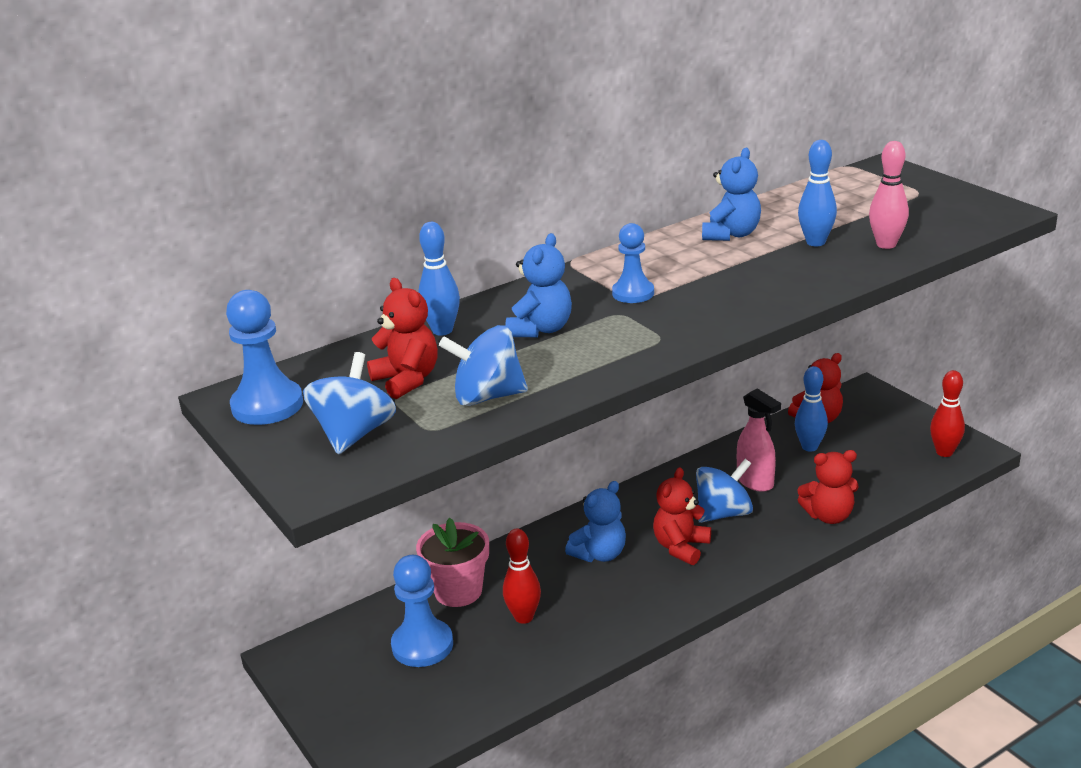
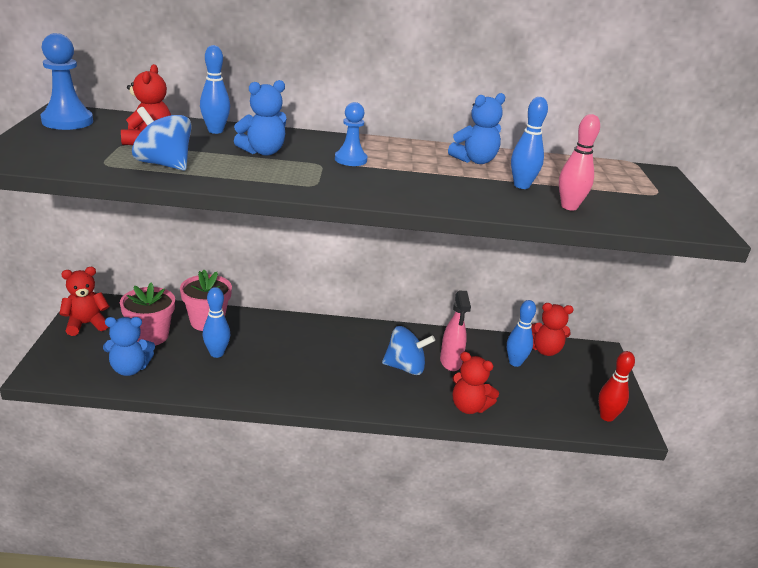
camera: 30 degrees right, 0 degrees up
blue spinning top [303,352,396,454] -> none
blue pawn [391,555,453,667] -> pink flower pot [120,282,175,346]
red bowling pin [503,529,541,624] -> blue bowling pin [203,287,230,358]
blue teddy bear [565,481,626,562] -> blue teddy bear moved to [103,317,155,376]
red teddy bear [653,467,711,565] -> red teddy bear moved to [59,267,109,336]

